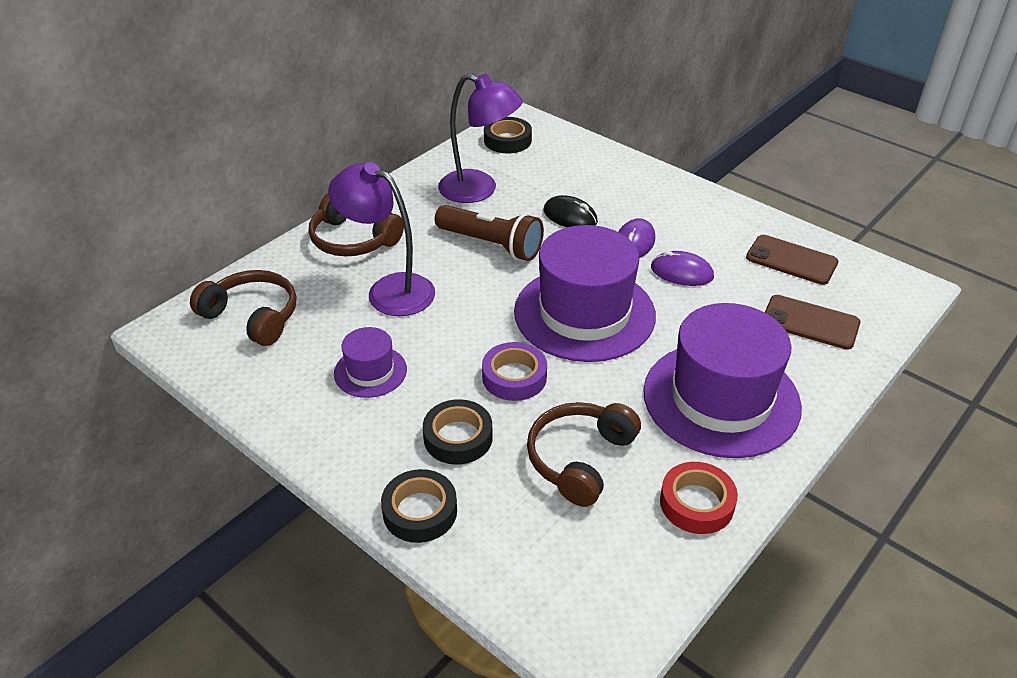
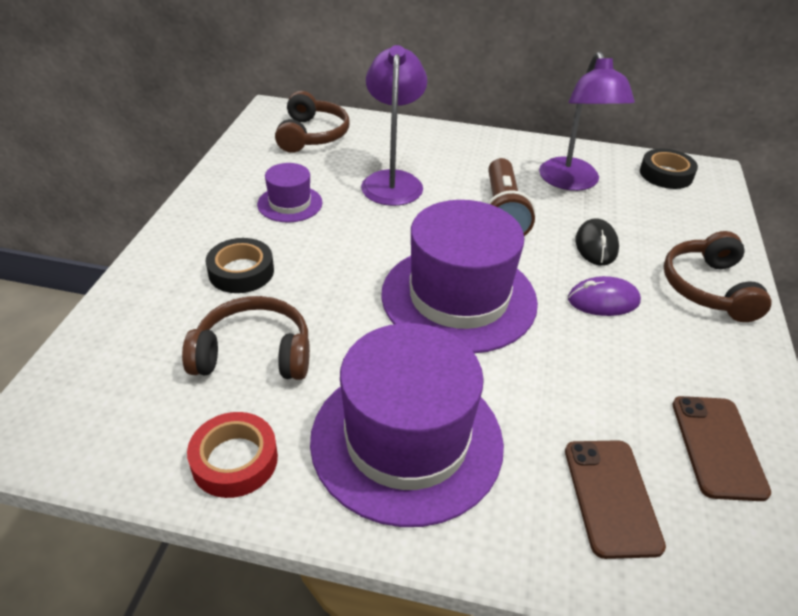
camera: 60 degrees right, 0 degrees up
brown headphones [309,193,404,257] -> brown headphones moved to [664,231,771,322]
black tape [381,469,457,543] -> none
purple tape [482,342,547,401] -> none
purple mouse [651,251,714,286] -> none

